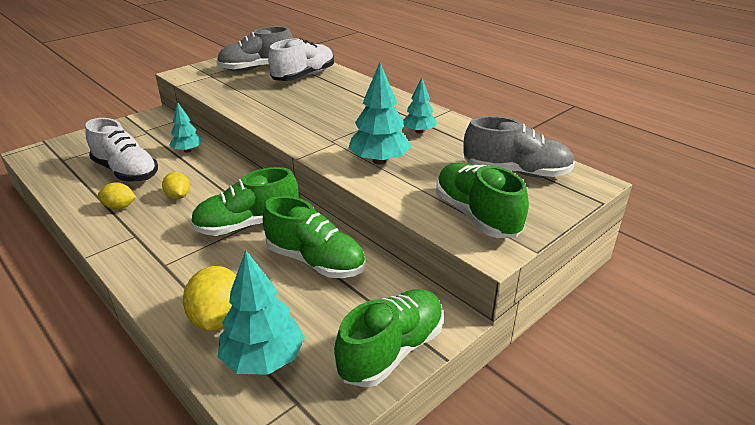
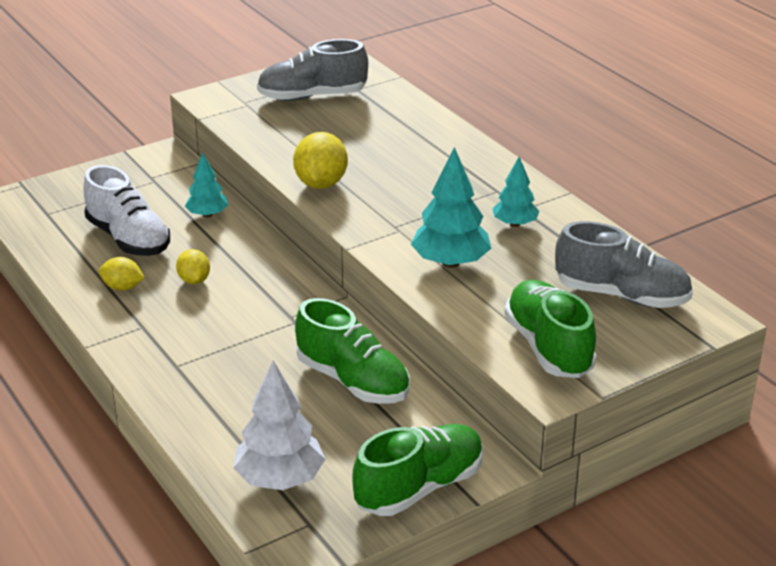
camera: 10 degrees right, 0 degrees up
yellow lemon [183,266,236,331] -> yellow lemon moved to [293,132,348,189]
green shoe [190,167,299,236] -> none
turquoise tree [218,250,305,375] -> white tree [233,360,326,490]
white shoe [268,38,334,81] -> none

